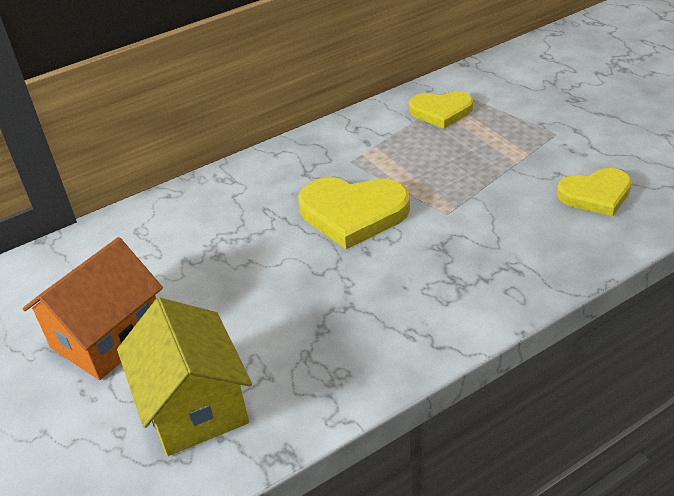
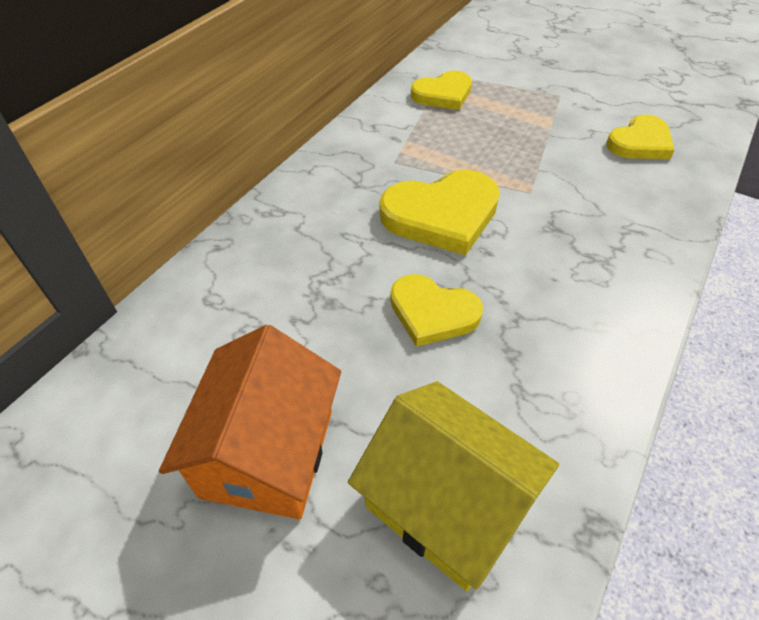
camera: 30 degrees left, 10 degrees up
none -> yellow heart [390,274,483,347]

